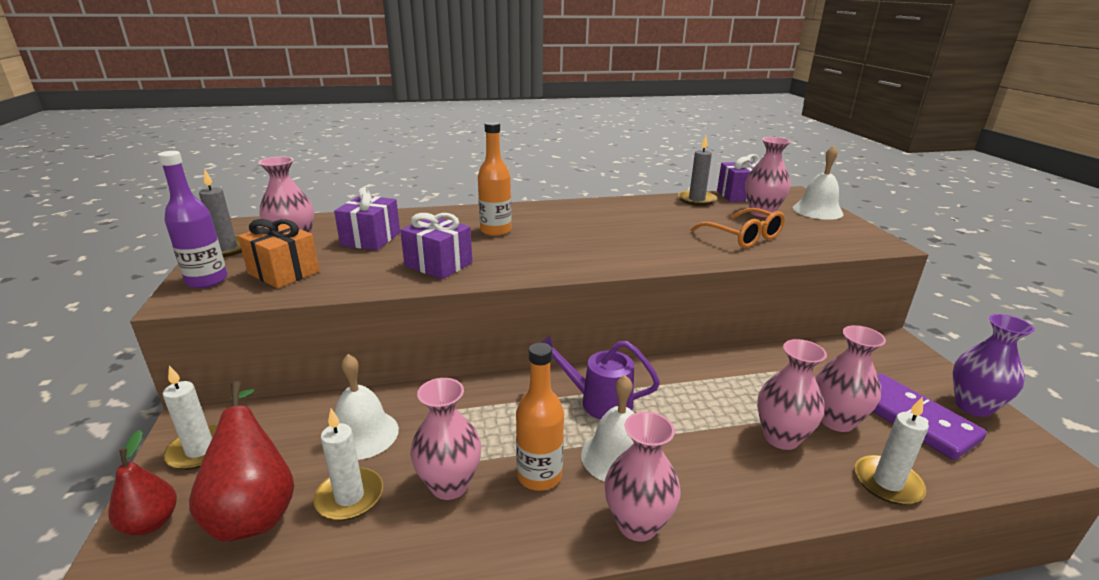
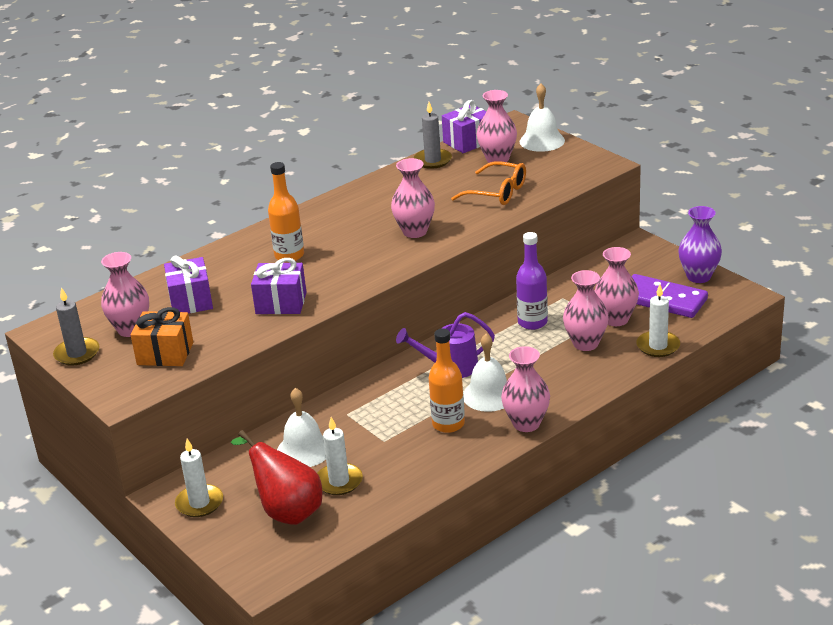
camera: 25 degrees left, 5 degrees up
red pear [108,430,177,535] -> none
purple bottle [158,151,228,288] -> purple bottle moved to [516,232,548,330]
pink vase [411,378,482,500] -> pink vase moved to [391,158,435,238]

